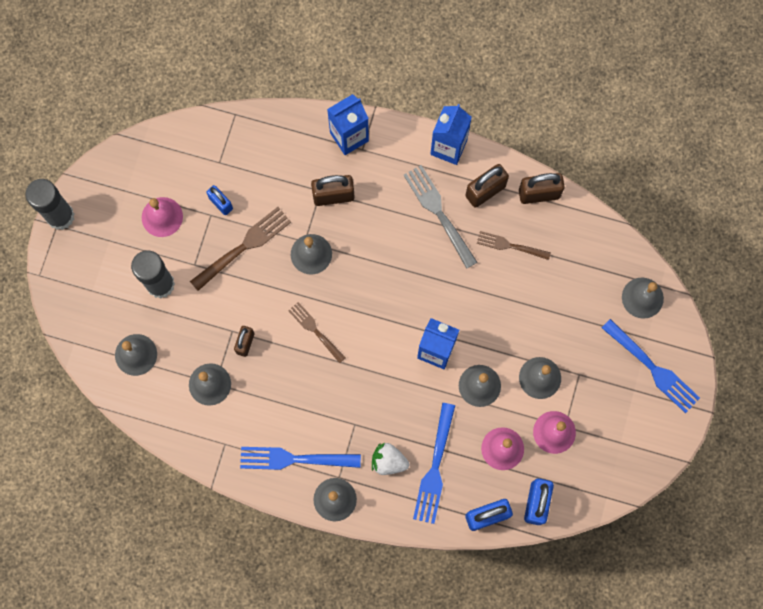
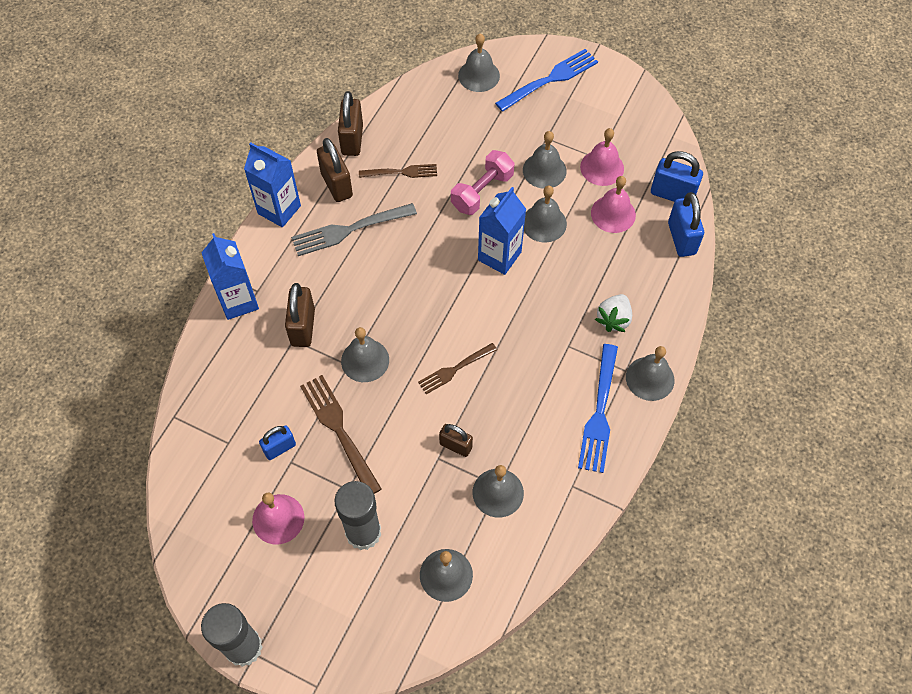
camera: 80 degrees left, 15 degrees down
blue fork [413,403,455,524] -> none
brown fork [477,231,551,260] -> brown fork turned 120 degrees counterclockwise [359,164,437,178]
none -> pink dumbbell [451,150,515,215]

